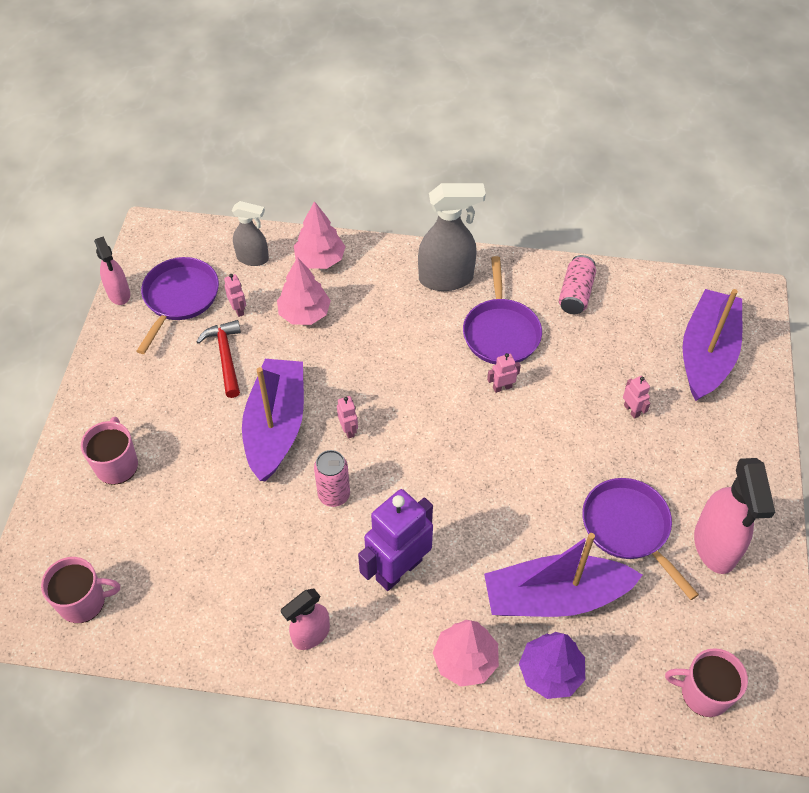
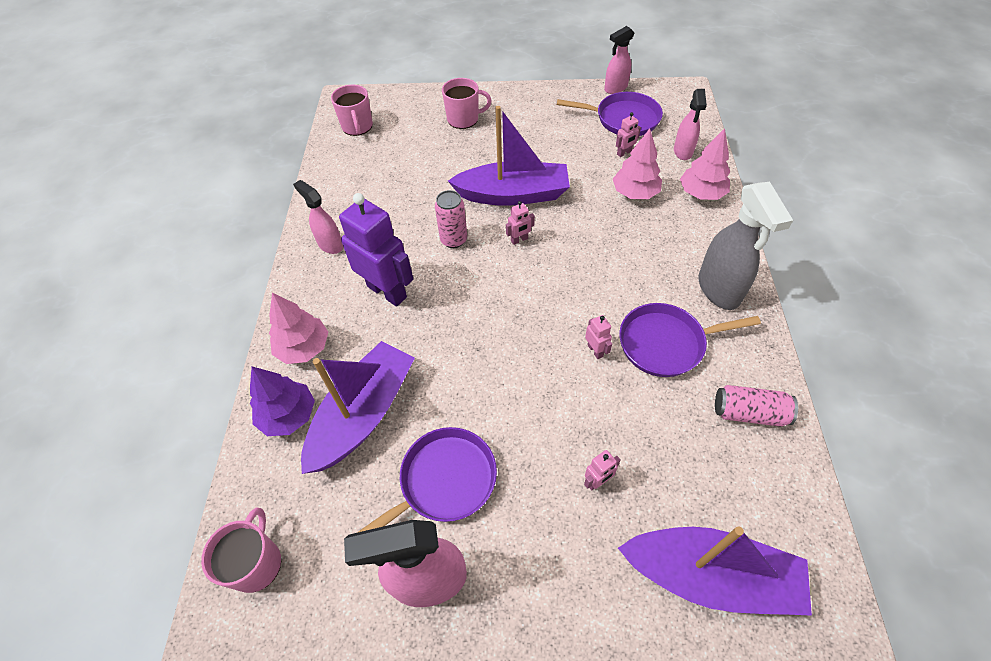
camera: 85 degrees right, 0 degrees up
red hammer [196,320,241,398] -> none
grey spray bottle [232,201,269,266] -> pink spray bottle [674,89,707,160]
purple boat [484,533,643,617] -> purple boat turned 45 degrees clockwise [301,341,415,474]

